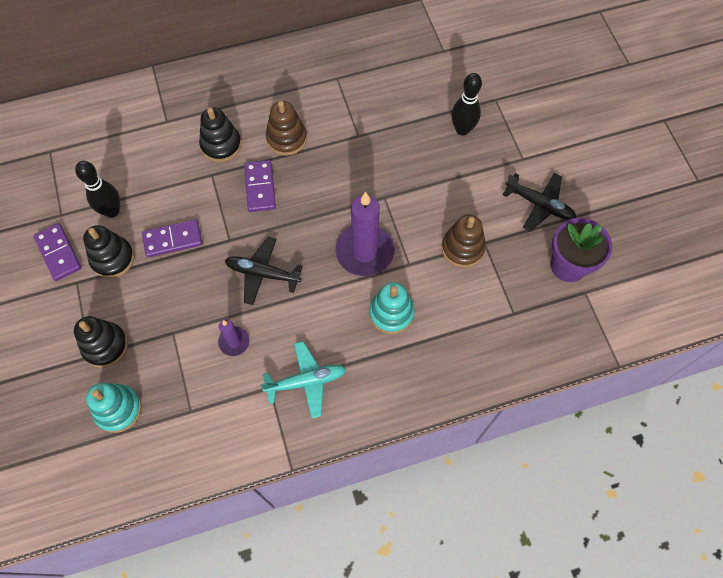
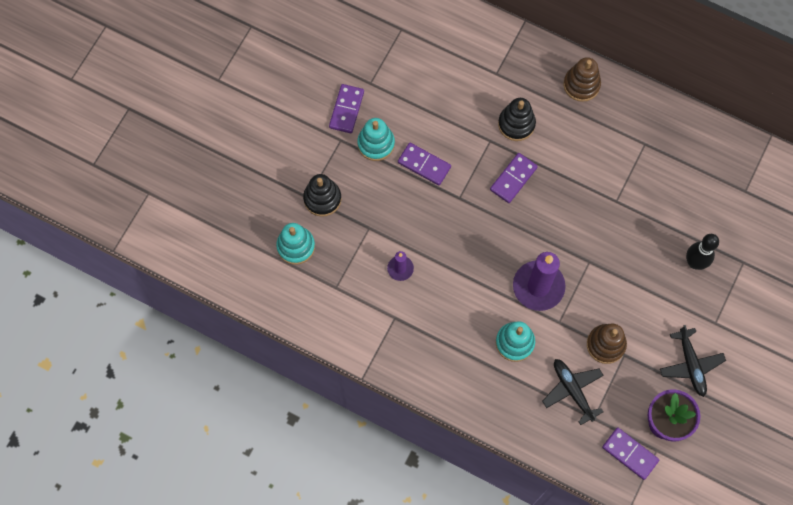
camera: 45 degrees right, 5 degrees up
black bowling pin [75,161,120,218] -> none
black stacking toy [83,225,134,278] -> turquoise stacking toy [357,118,395,161]
black plane [225,237,303,305] -> black plane moved to [542,359,604,425]
turquoise plane [260,341,346,419] -> none
brown stacking toy [266,101,307,156] -> brown stacking toy moved to [563,57,601,102]
none -> purple domino [602,427,659,480]

